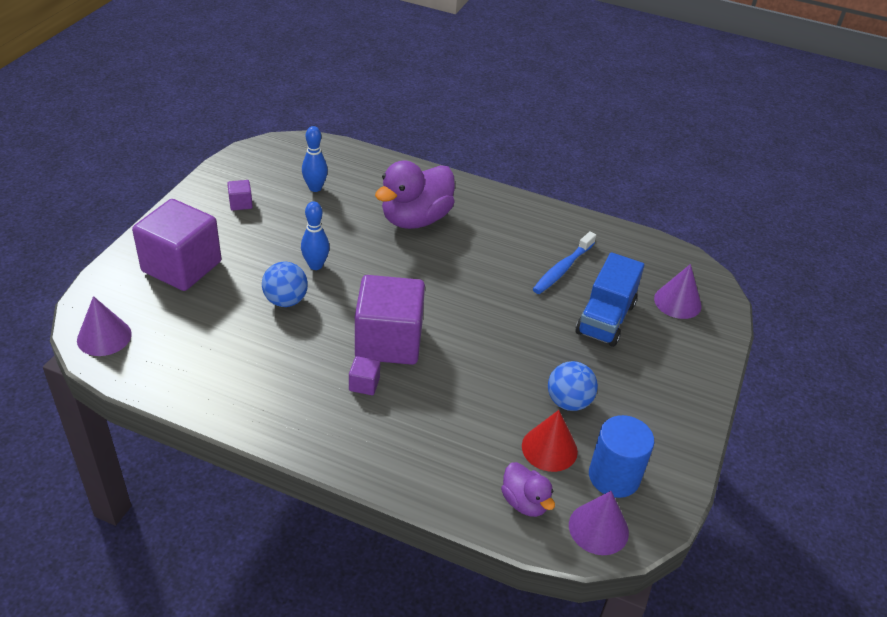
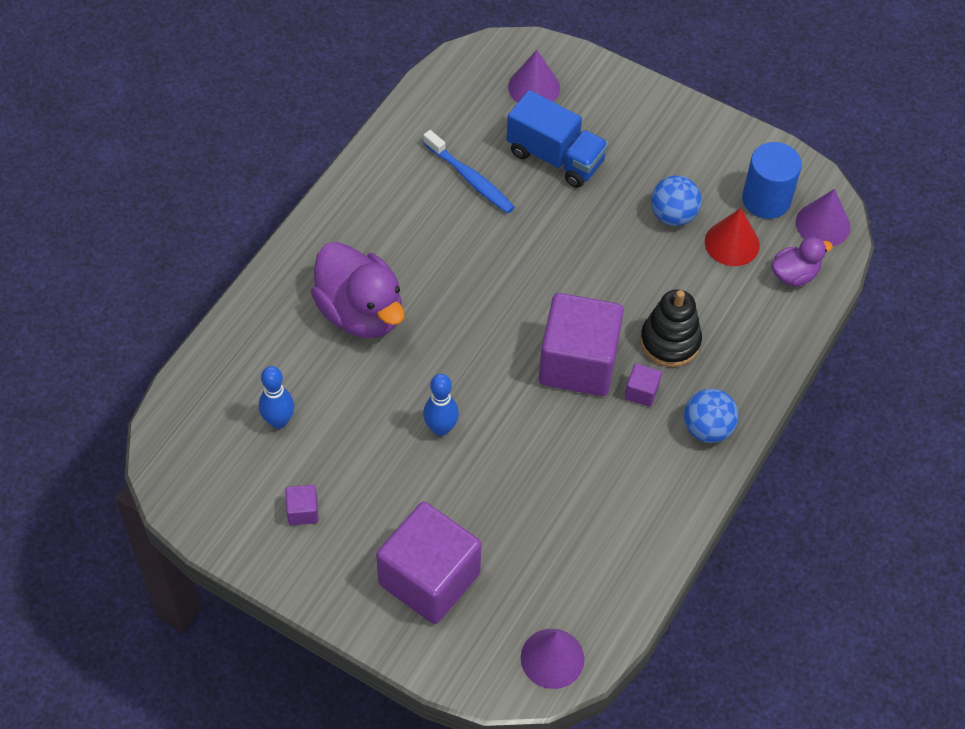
camera: 80 degrees left, 15 degrees up
blue ball [262,262,308,307] -> blue ball moved to [684,389,738,443]
none -> black stacking toy [640,289,702,367]

